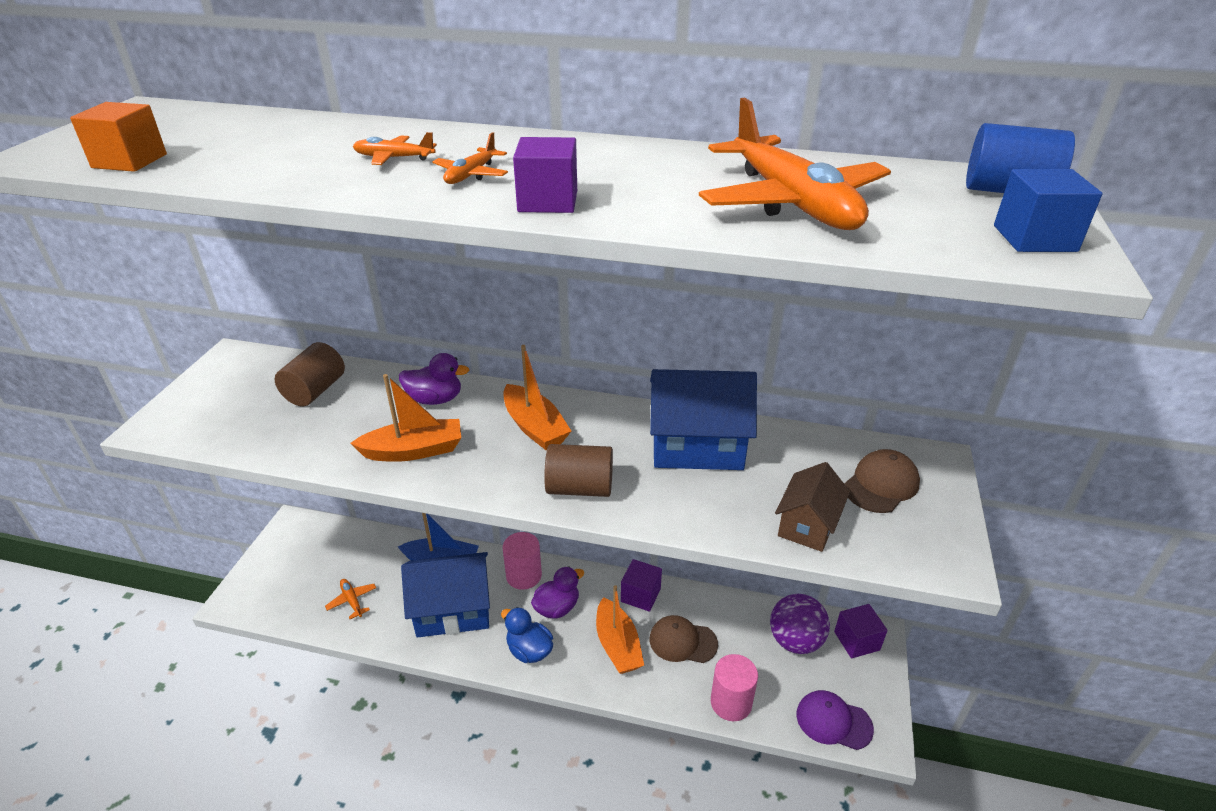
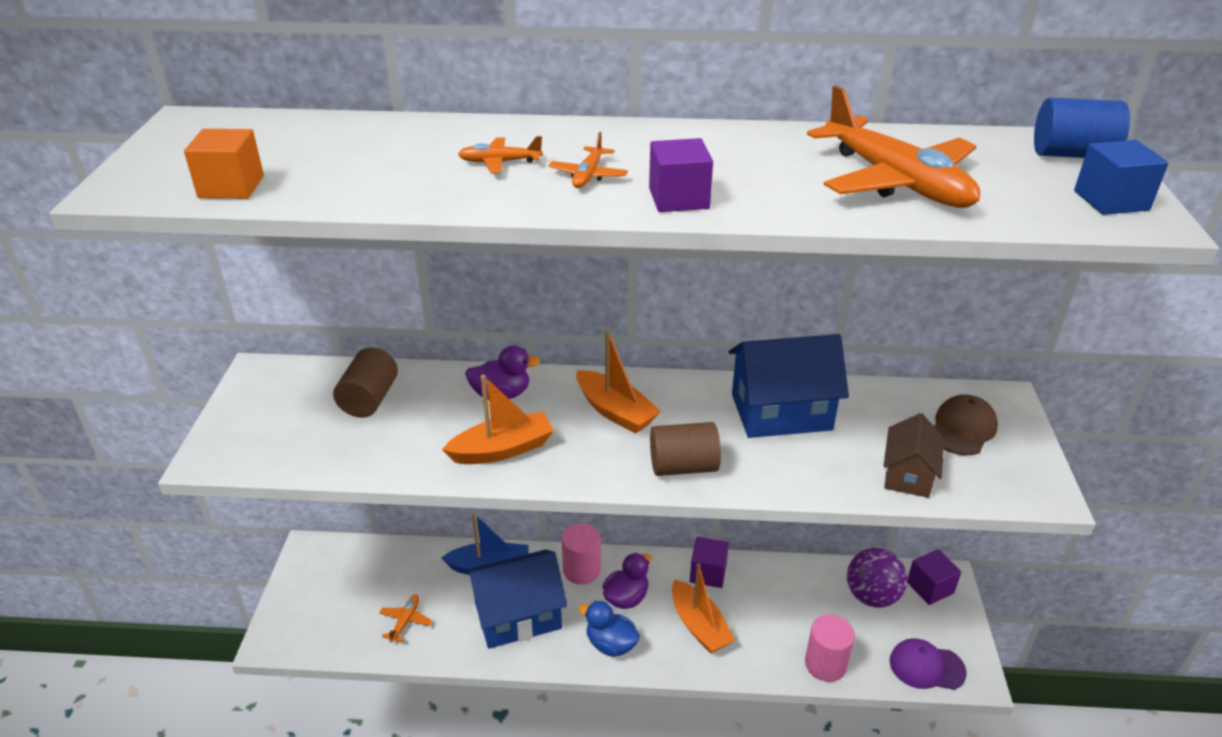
camera: 10 degrees left, 0 degrees up
orange plane [325,579,376,619] -> orange plane turned 60 degrees clockwise [379,595,432,643]
brown cap [649,615,718,663] -> none

